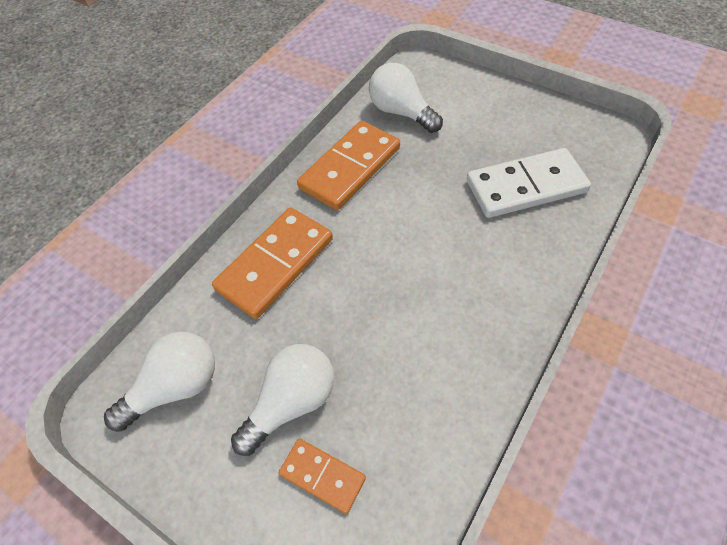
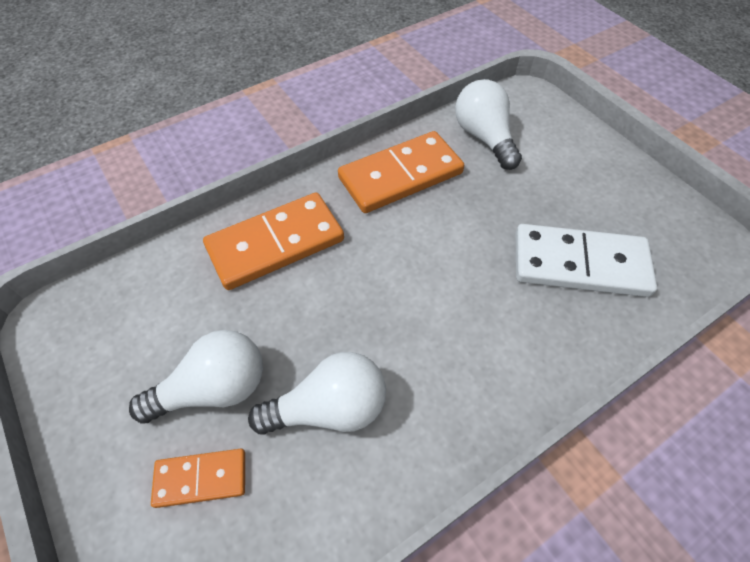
camera: 20 degrees right, 0 degrees up
white light bulb [104,332,215,432] -> white light bulb moved to [248,352,386,435]
orange domino [279,439,366,514] -> orange domino turned 60 degrees counterclockwise [151,449,245,508]

